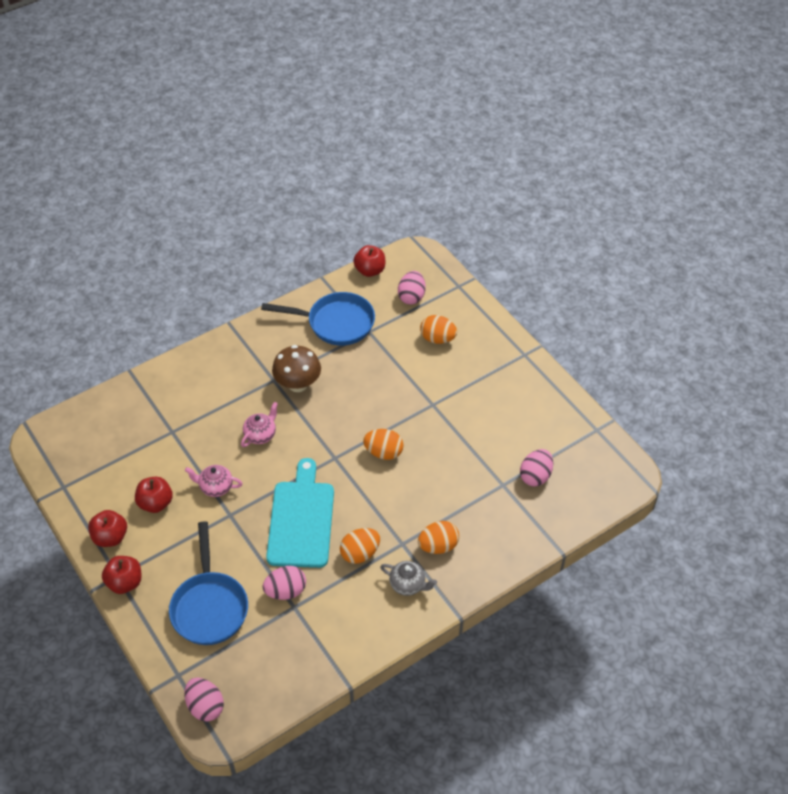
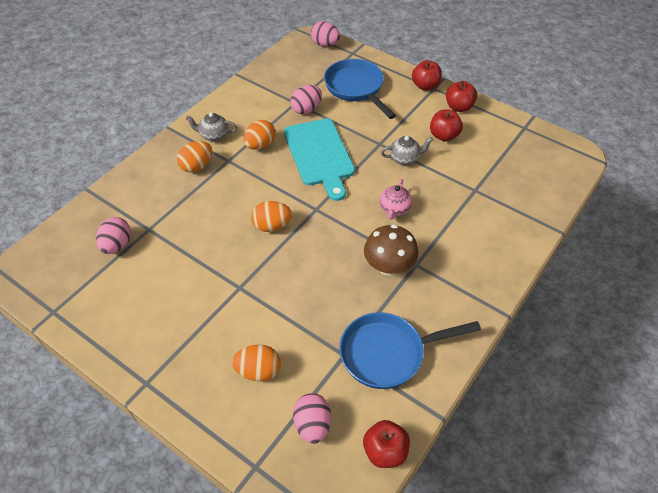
camera: 160 degrees right, 0 degrees up
pink teapot [185,465,243,497] -> grey teapot [381,136,433,165]

